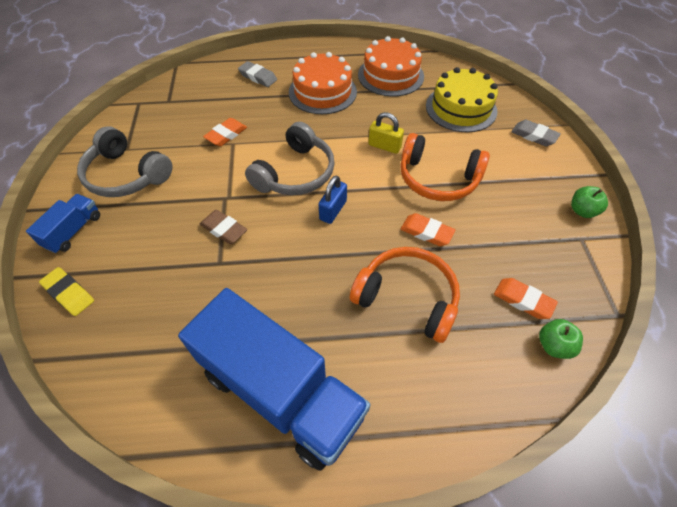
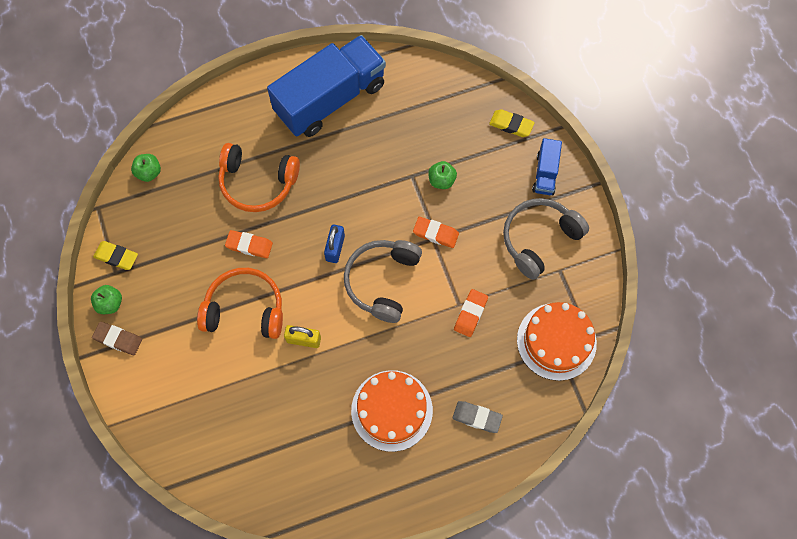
camera: 165 degrees right, 15 degrees up
grey headphones [77,126,172,197] -> grey headphones turned 60 degrees counterclockwise [503,198,589,280]
blue truck [178,288,370,471] -> blue truck turned 120 degrees clockwise [267,35,386,137]
brown eraser [200,210,247,244] -> brown eraser moved to [92,322,142,355]
orange cake [358,36,424,97] -> orange cake moved to [517,302,597,381]
yellow cake [426,67,498,132] -> none
orange eraser [494,278,558,319] -> orange eraser moved to [413,217,459,248]
grey eraser [511,120,561,146] -> none
none -> yellow eraser [93,241,138,270]
none -> green apple [428,161,457,189]

